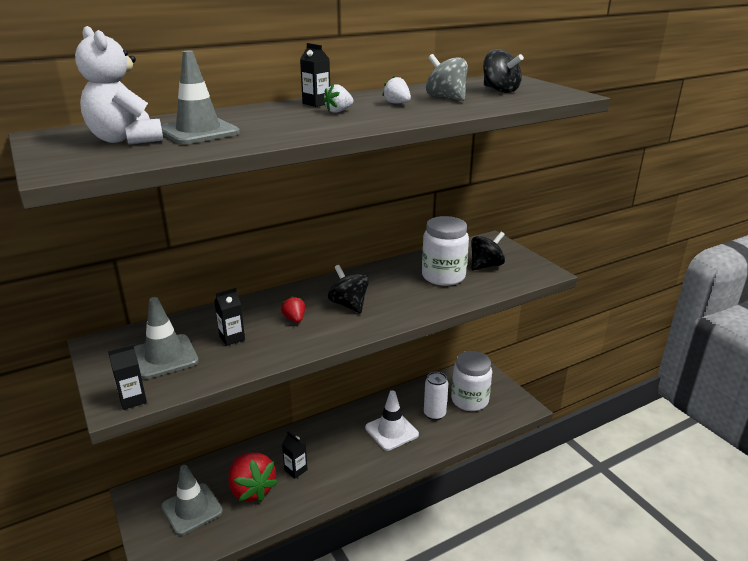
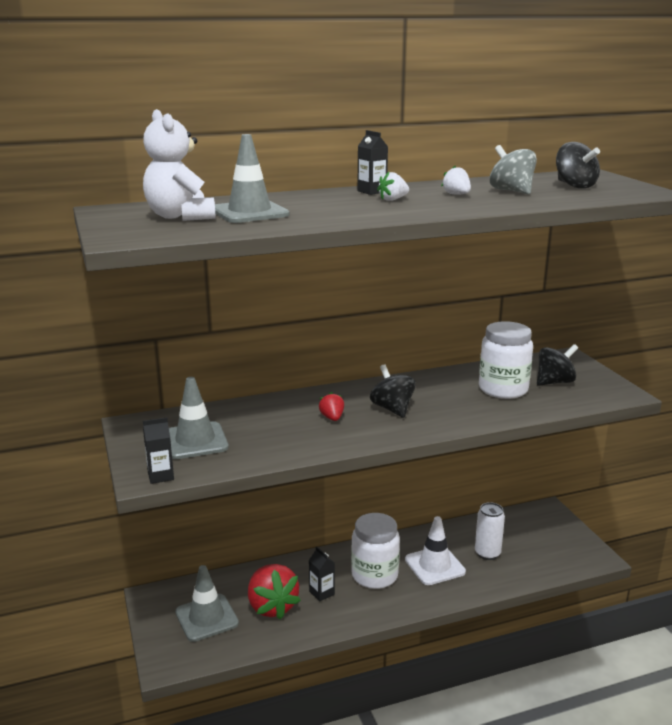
camera: 10 degrees right, 5 degrees down
black carton [214,288,245,346] -> none
white jar [451,351,492,411] -> white jar moved to [351,513,400,589]

